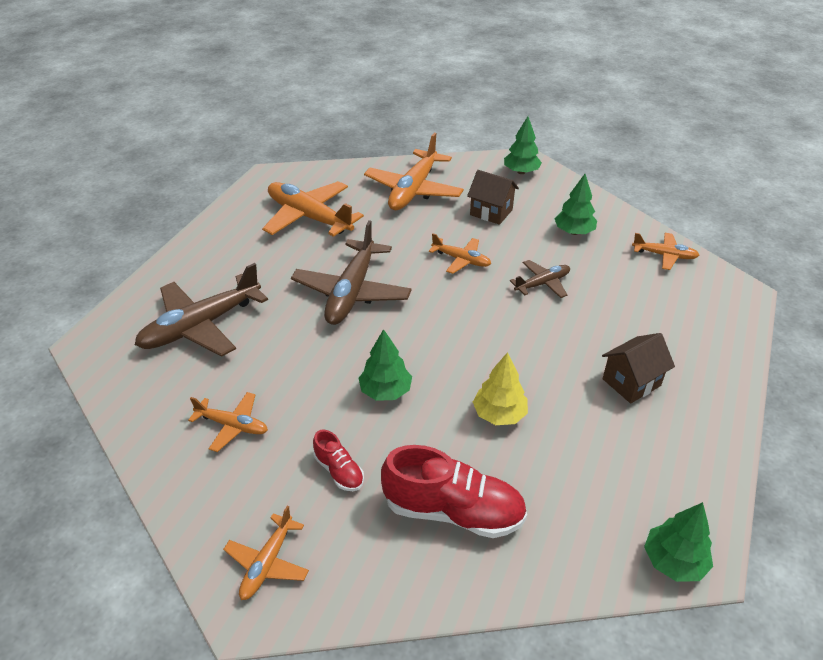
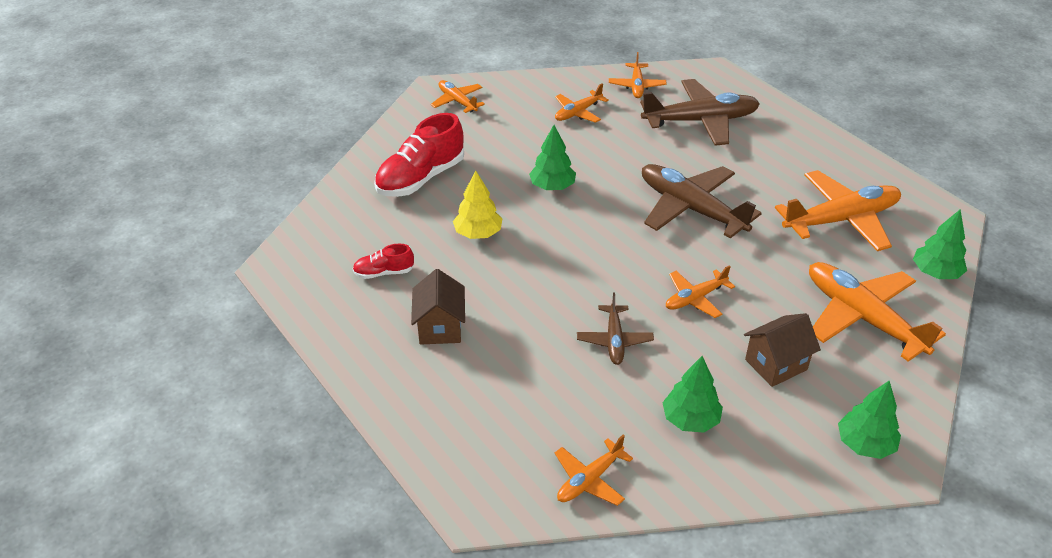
camera: 120 degrees right, 0 degrees up
brown plane [135,263,268,357] -> brown plane turned 90 degrees clockwise [640,79,760,146]
red shoe [313,430,364,491] -> red shoe moved to [353,244,414,279]
green tree [644,502,713,582] -> green tree moved to [913,209,967,279]
none -> orange plane [609,52,666,98]

